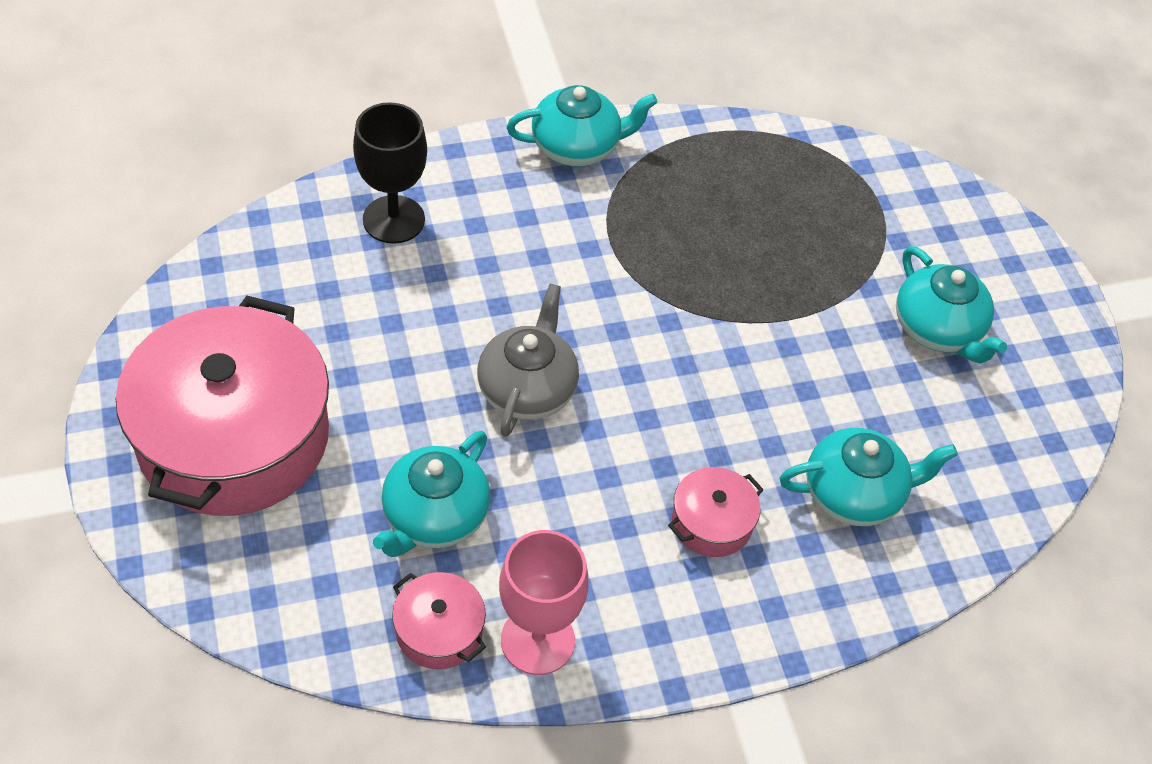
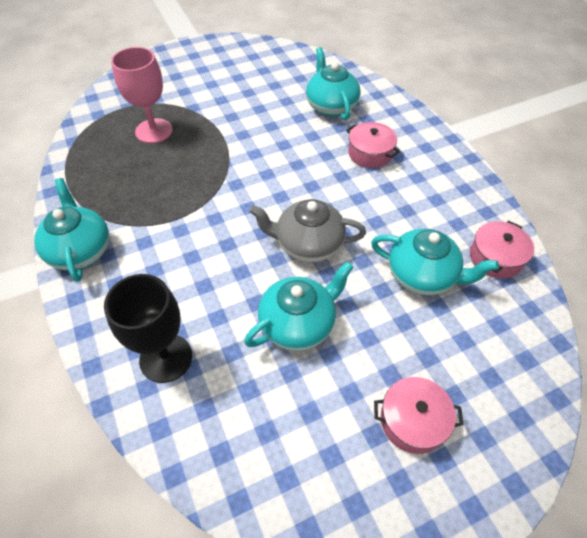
camera: 95 degrees left, 0 degrees up
pink pot [116,296,329,516] -> pink pot [374,377,464,454], size x0.42
pink goblet [499,530,589,675] -> pink goblet moved to [111,47,173,143]
turquoise teapot [896,246,1007,363] -> turquoise teapot moved to [244,261,354,351]

